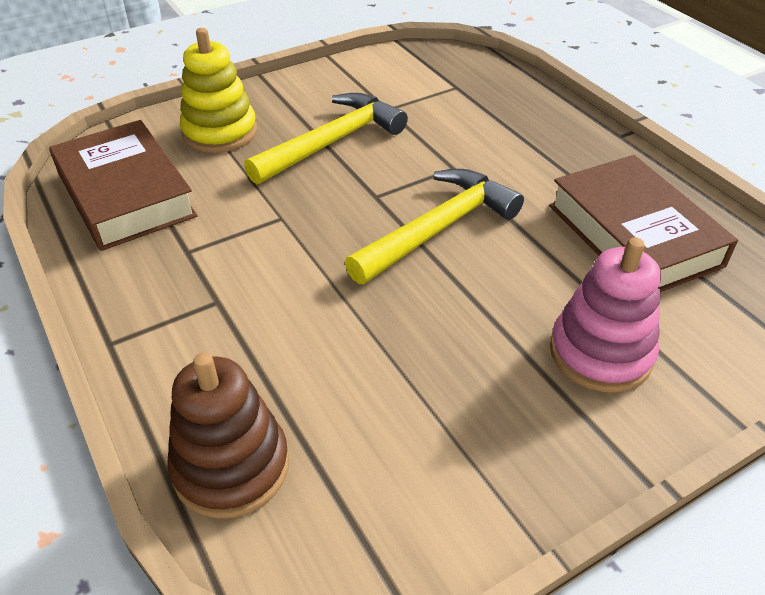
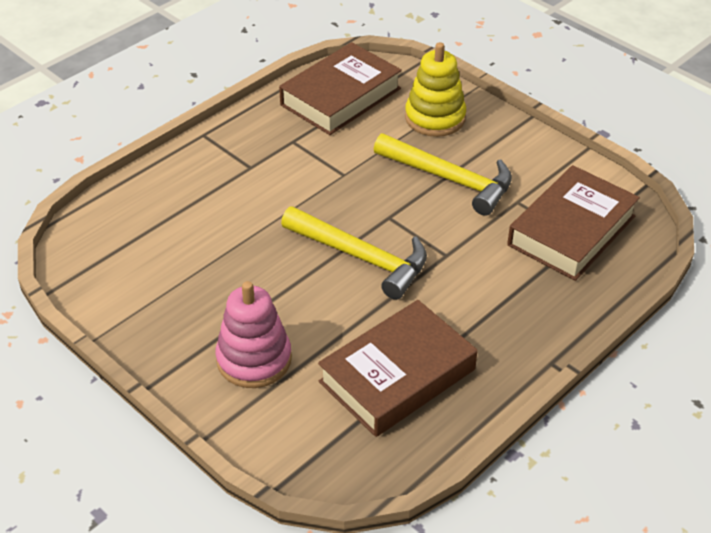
camera: 75 degrees right, 0 degrees up
brown stacking toy [167,352,289,519] -> none
none -> brown book [507,165,640,281]

